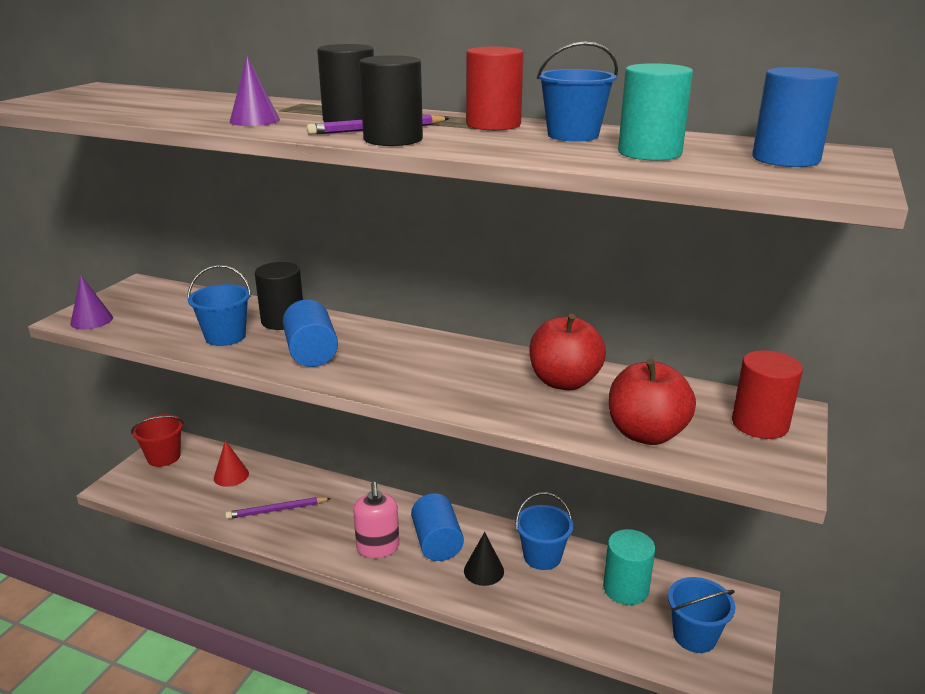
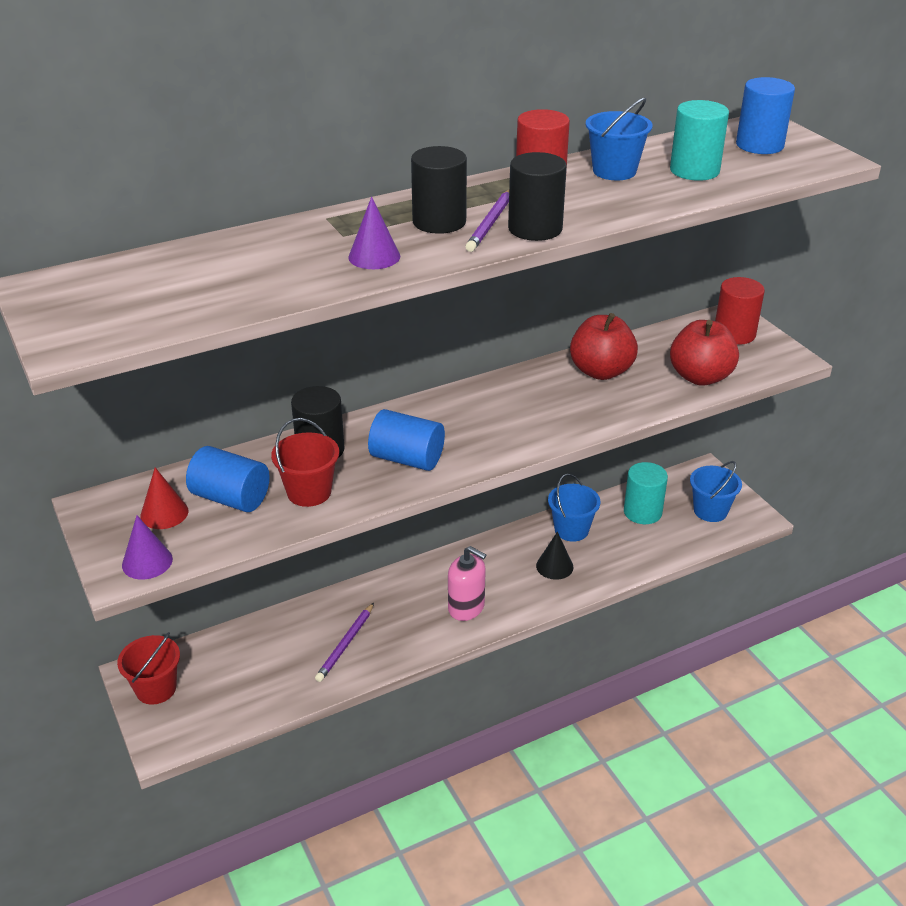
camera: 50 degrees left, 10 degrees up
blue bucket [187,265,251,346] -> red bucket [271,418,339,507]
red cone [214,440,249,487] -> red cone moved to [140,467,188,529]
blue cylinder [411,493,464,561] -> blue cylinder moved to [186,446,270,512]

